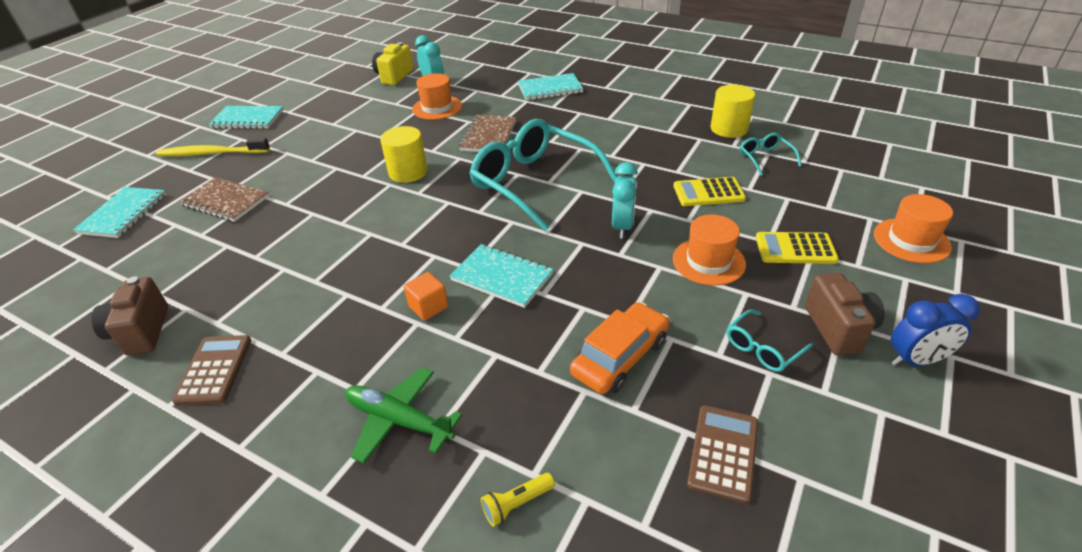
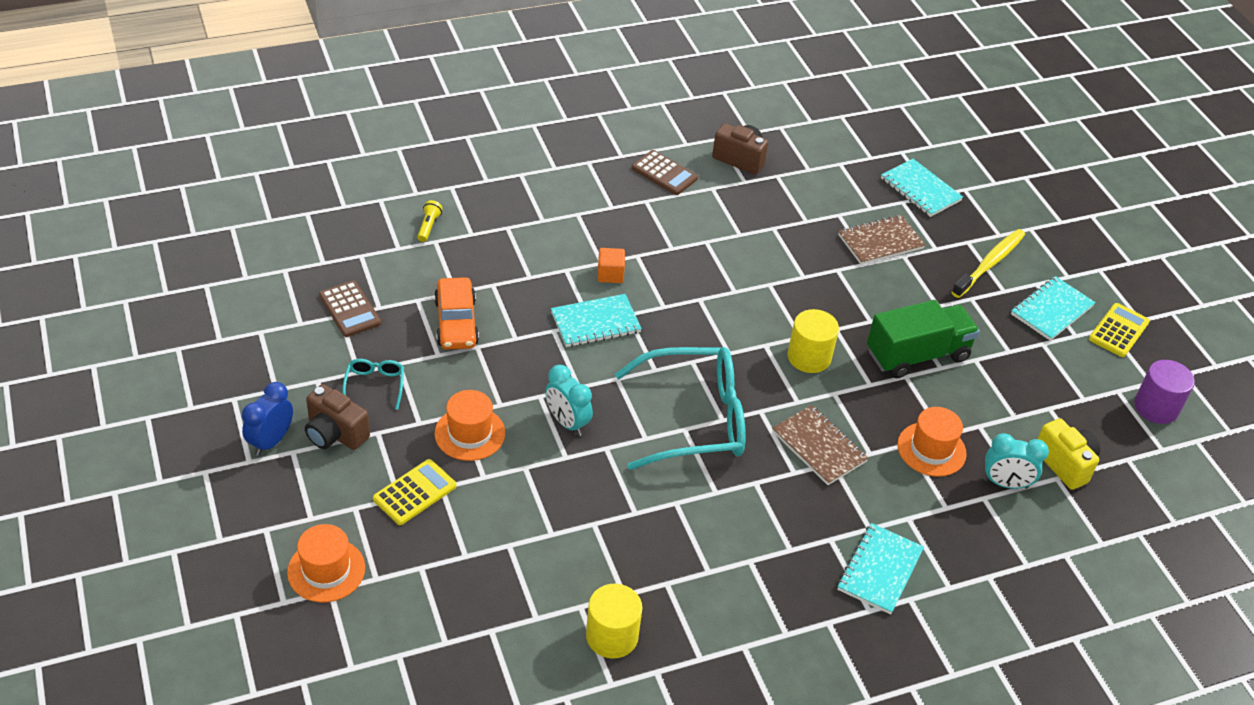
camera: 125 degrees right, 5 degrees up
green plane [345,367,462,464] -> none
yellow calculator [673,177,746,206] -> yellow calculator moved to [1089,303,1150,357]
turquoise glasses [740,133,801,176] -> none
none -> green truck [867,300,980,378]
none -> purple cylinder [1134,360,1195,424]

